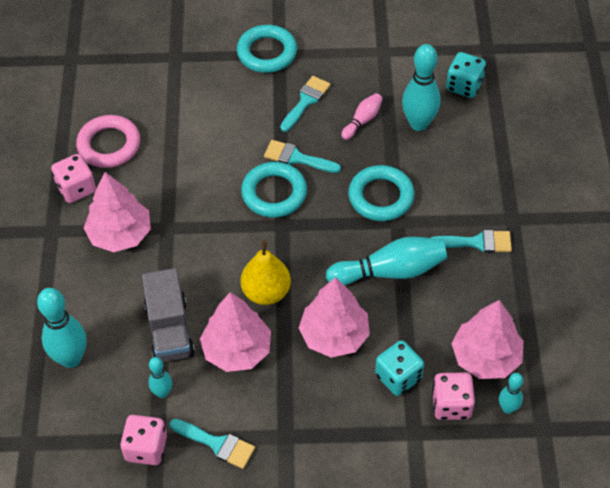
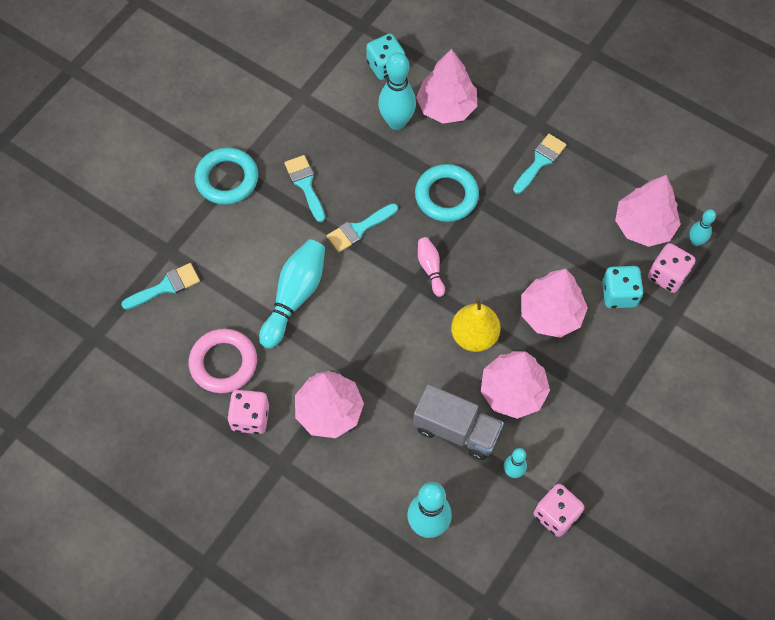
camera: 55 degrees left, 10 degrees up
turquoise brush [169,419,255,469] -> turquoise brush moved to [121,263,200,310]
turquoise ring [241,162,307,218] -> none
turquoise bowling pin [326,237,447,285] -> turquoise bowling pin moved to [259,239,325,349]
pink bowling pin [341,93,383,140] -> pink bowling pin moved to [418,237,445,297]
none -> pink tree [416,49,477,124]

